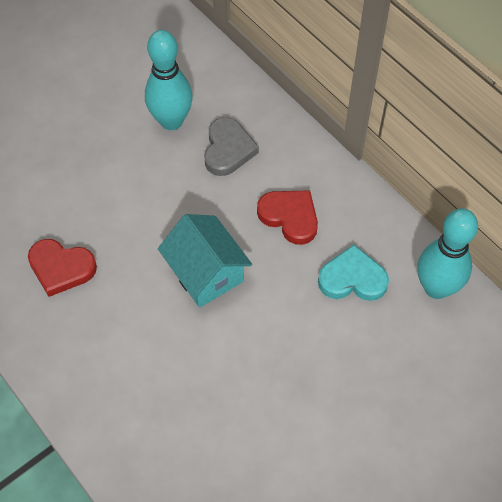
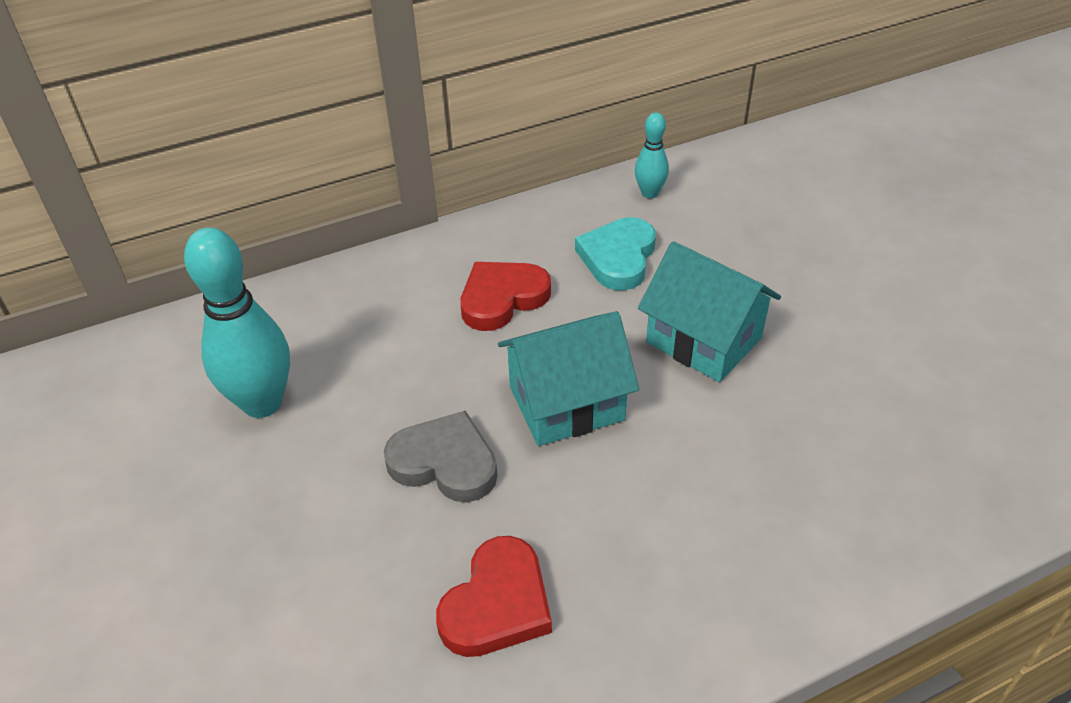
camera: 75 degrees left, 15 degrees down
grey heart [204,117,259,176] -> grey heart moved to [384,410,498,502]
turquoise bowling pin [417,208,478,299] -> turquoise bowling pin [635,112,669,198], size x0.52
none -> turquoise house [638,241,781,382]

